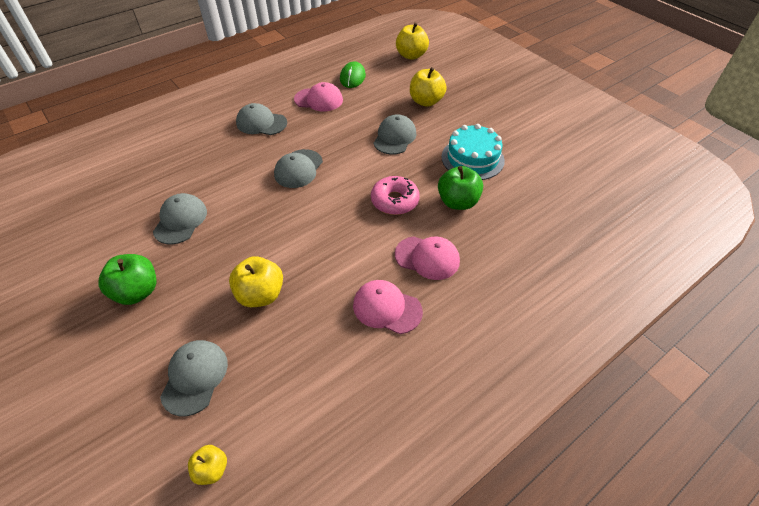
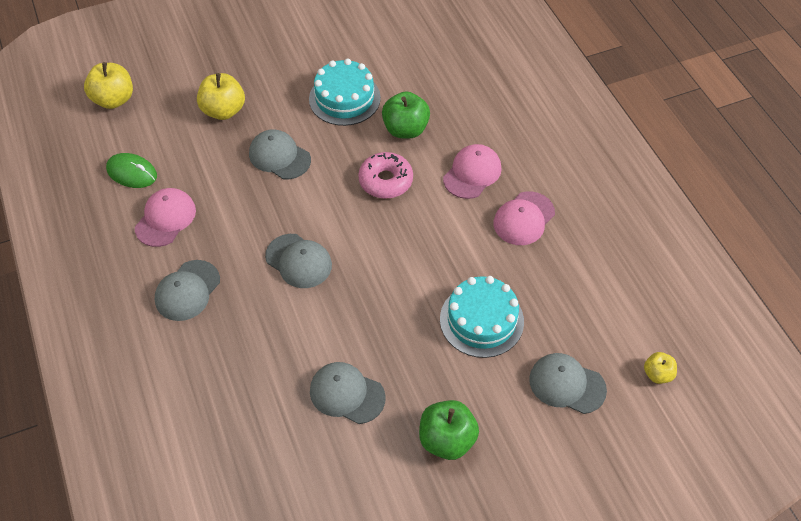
camera: 75 degrees left, 5 degrees up
yellow apple [229,256,283,307] -> turquoise cake [440,276,524,358]

